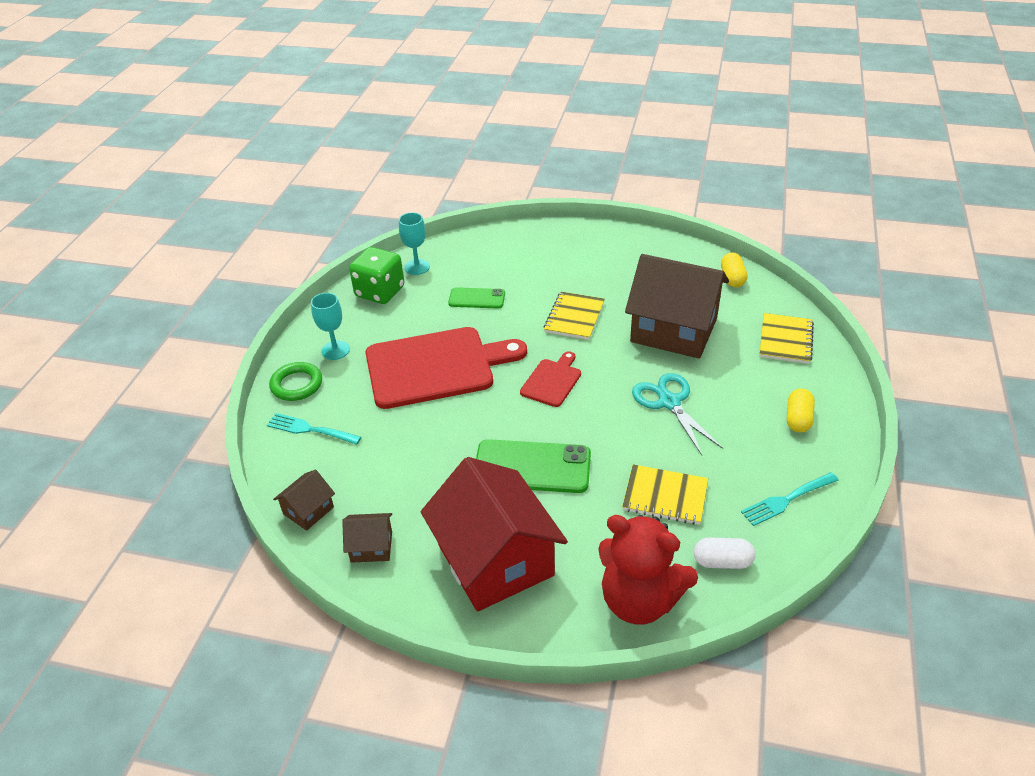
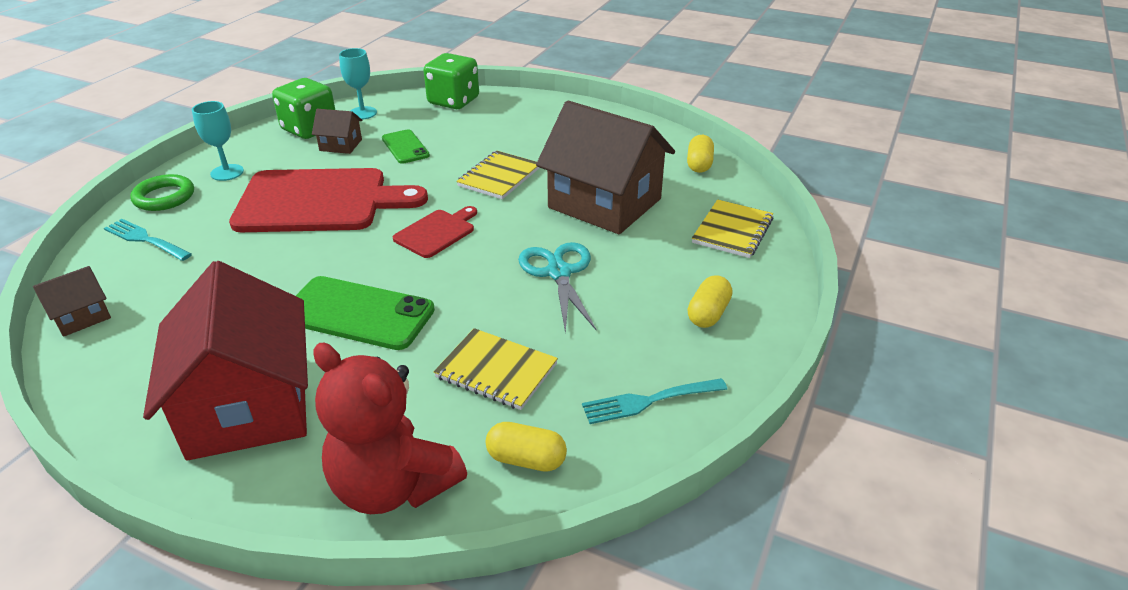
camera: 10 degrees right, 5 degrees down
brown house [342,513,392,563] -> brown house moved to [312,109,363,154]
green phone [448,287,505,309] -> green phone turned 45 degrees clockwise [382,129,430,164]
white capsule [694,537,755,569] -> yellow capsule [486,422,567,472]
none -> green dice [423,53,479,109]

